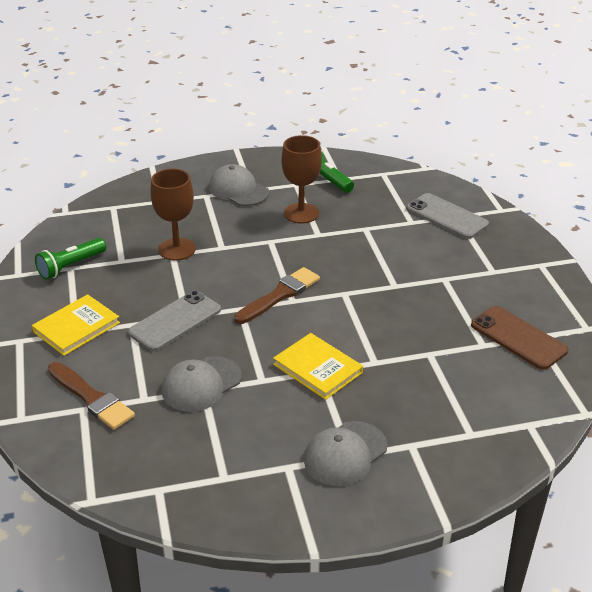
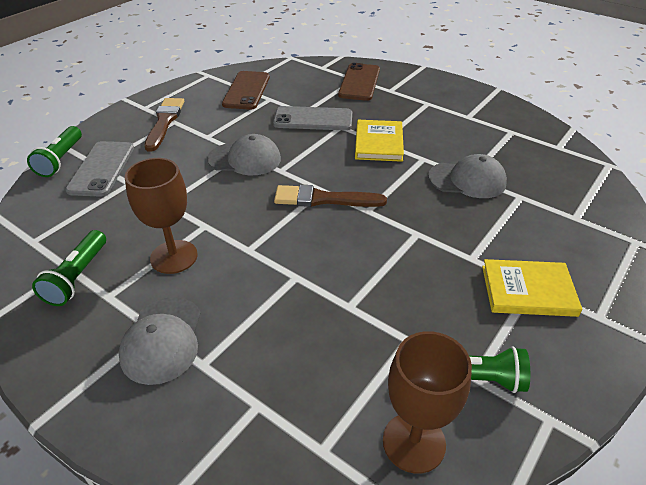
camera: 130 degrees left, 5 degrees up
brown brush [48,362,135,430] -> brown brush moved to [144,98,184,152]
grey phone [128,291,221,351] -> grey phone moved to [273,106,352,130]
brown goblet [150,169,196,261] -> brown goblet moved to [383,331,472,474]
grey cap [304,421,387,486] -> grey cap moved to [207,134,281,175]
none -> green flashlight [27,126,82,177]
none -> brown phone [338,63,380,101]

